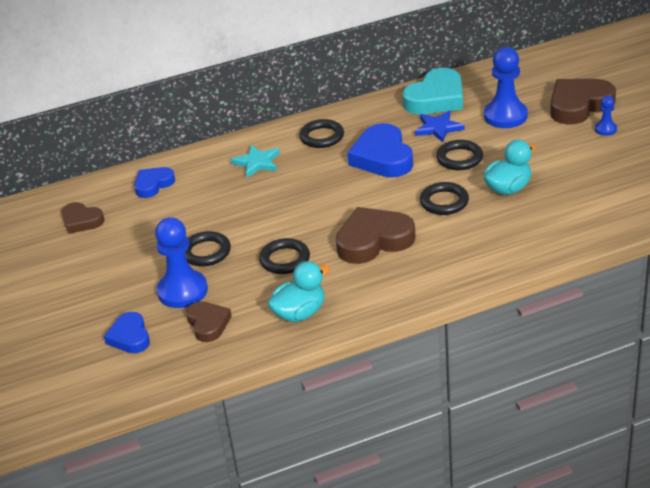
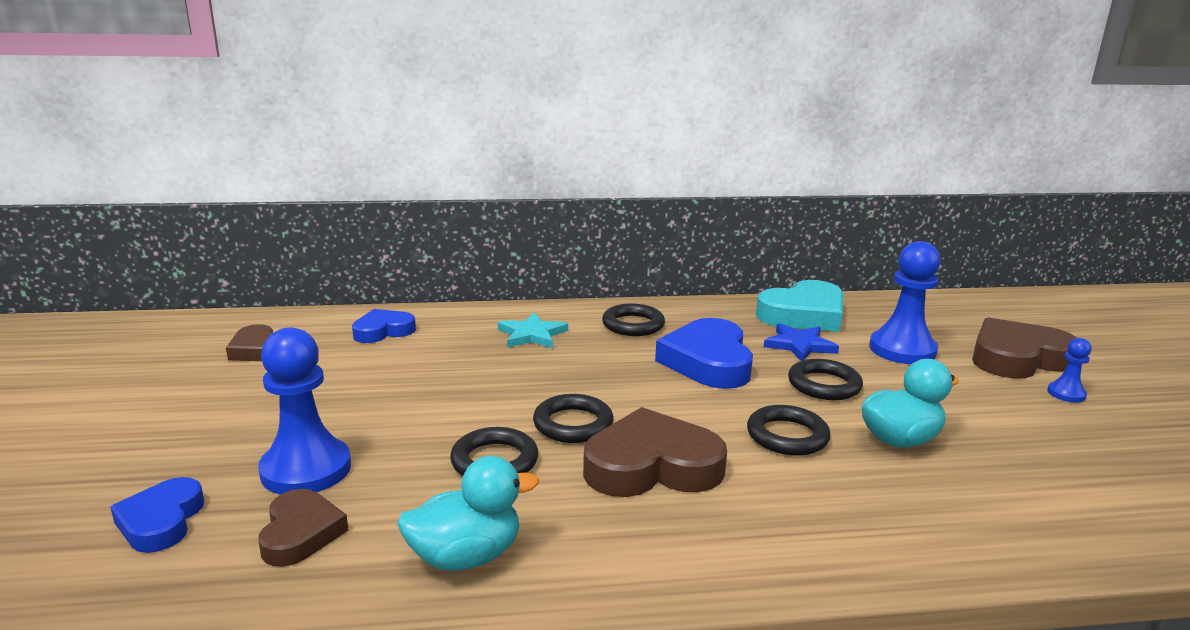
camera: 10 degrees right, 15 degrees down
black ring [184,231,231,266] -> black ring moved to [533,394,614,443]

